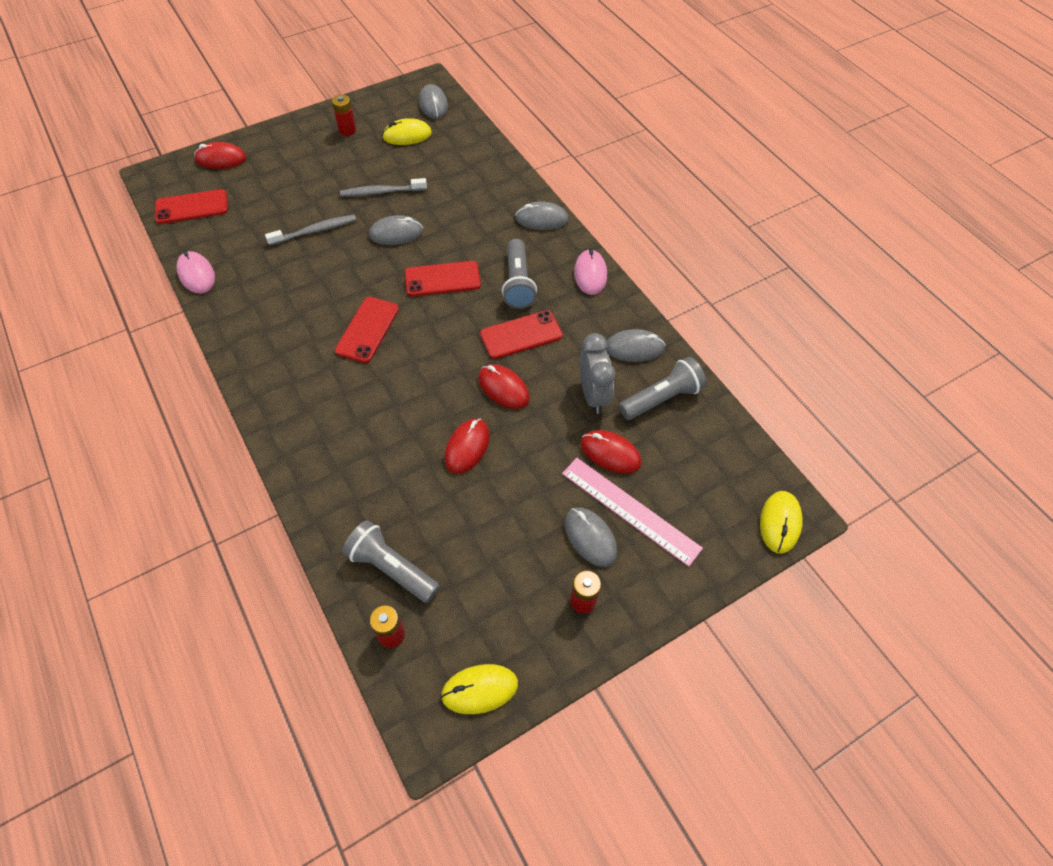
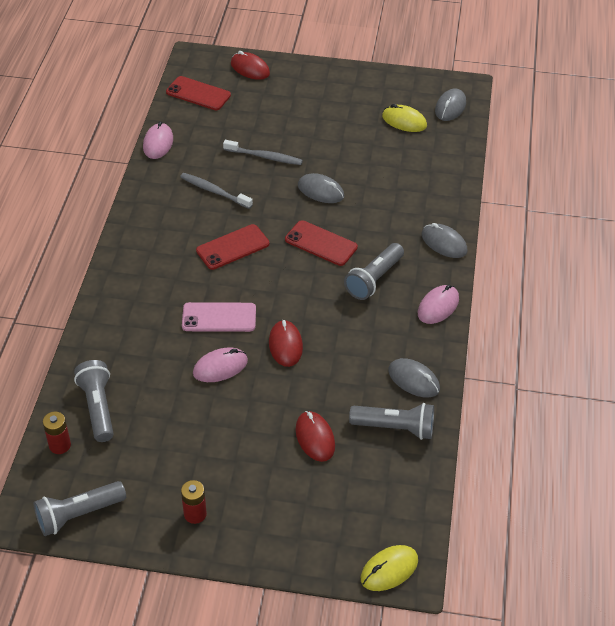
camera: 40 degrees right, 10 degrees down
red battery [332,95,356,136] -> none
grey toothbrush [340,178,427,197] -> grey toothbrush moved to [180,173,253,209]
yellow mouse [441,664,518,714] -> grey flashlight [34,481,126,536]
red mouse [444,419,490,474] -> pink mouse [193,348,248,382]
red phone [480,310,563,359] -> none
pink ruler [562,458,703,567] -> none
grey mouse [565,507,617,567] -> none
grey clock [580,333,615,414] -> none
none -> pink phone [182,302,256,332]

